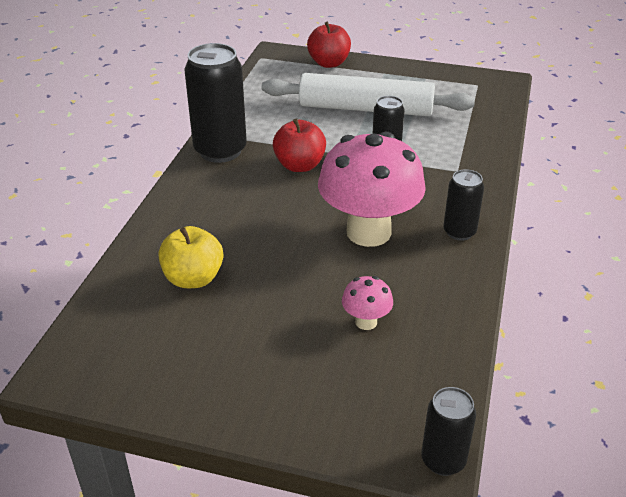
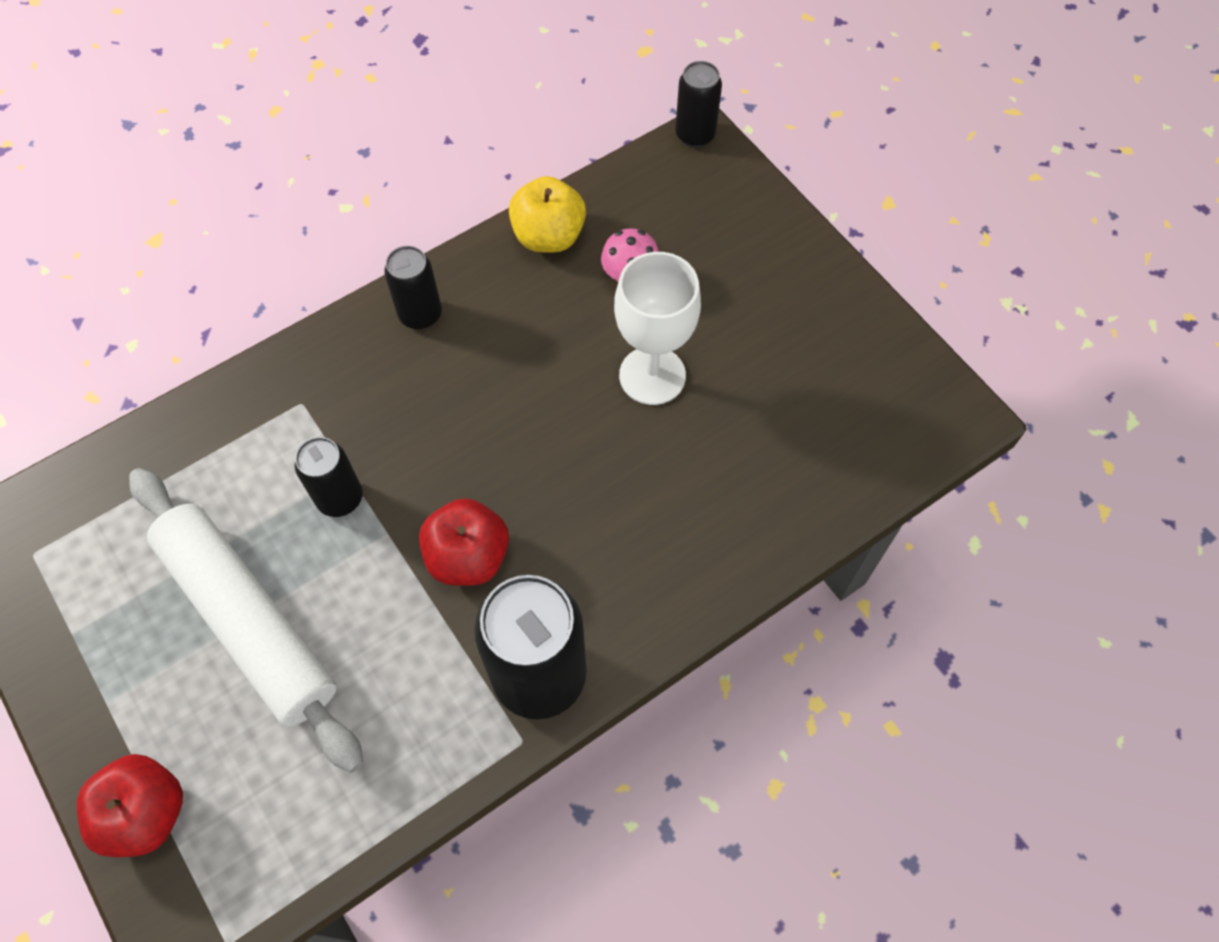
camera: 140 degrees left, 25 degrees up
yellow apple [159,226,223,288] -> yellow apple moved to [509,176,586,253]
pink mushroom [318,132,426,247] -> none
none -> white goblet [614,252,701,405]

